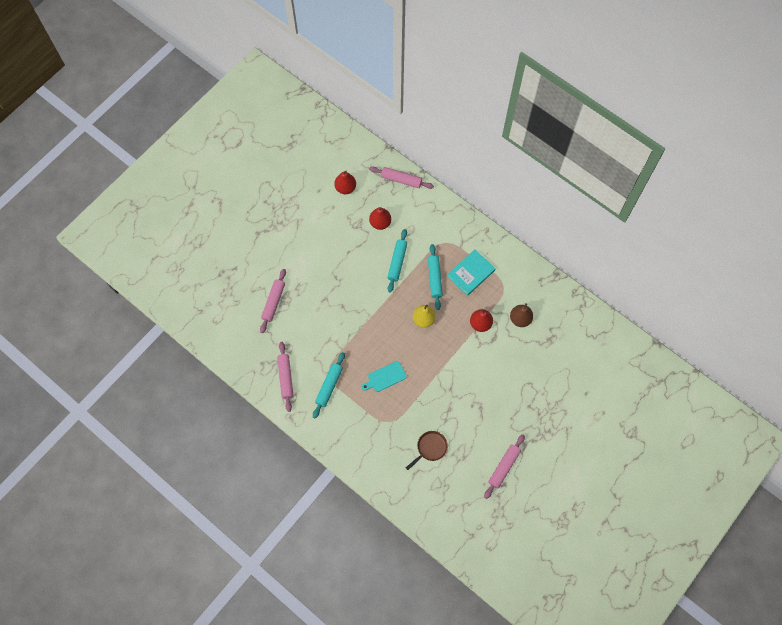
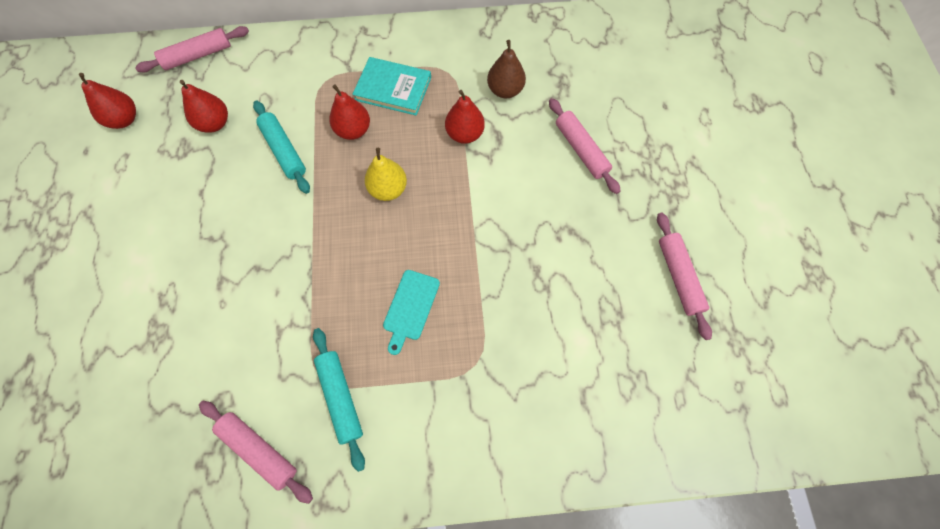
camera: 45 degrees left, 0 degrees up
pink rolling pin [260,269,286,333] -> pink rolling pin moved to [549,98,621,194]
brown pan [406,431,448,470] -> none
turquoise rolling pin [428,244,443,310] -> red pear [330,84,370,140]
turquoise book [447,249,496,296] -> turquoise book turned 75 degrees counterclockwise [352,57,431,116]

